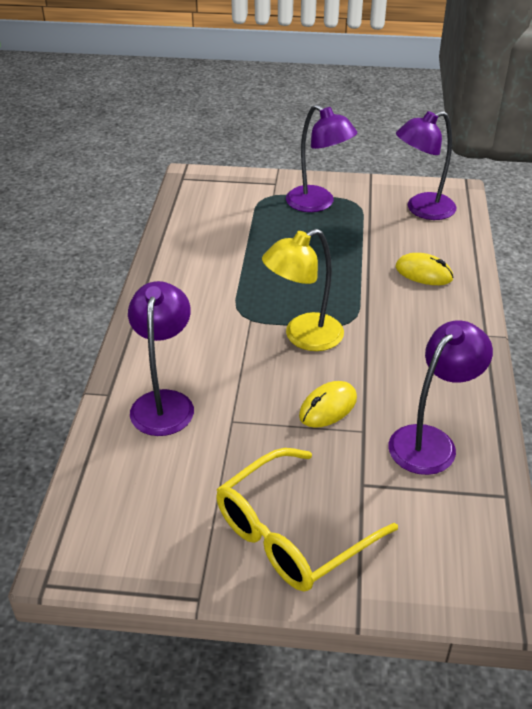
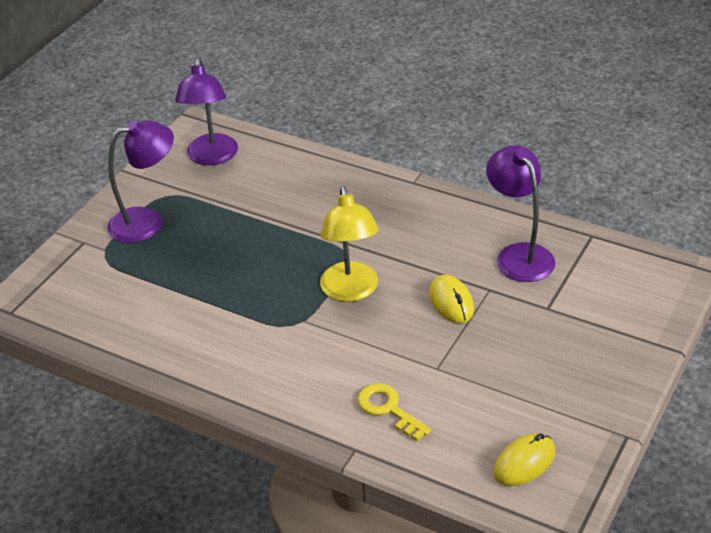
camera: 65 degrees left, 0 degrees up
purple lamp [128,281,194,436] -> yellow key [358,384,431,441]
yellow glasses [216,448,398,592] -> none
yellow mouse [395,253,454,285] -> yellow mouse moved to [493,433,556,486]

